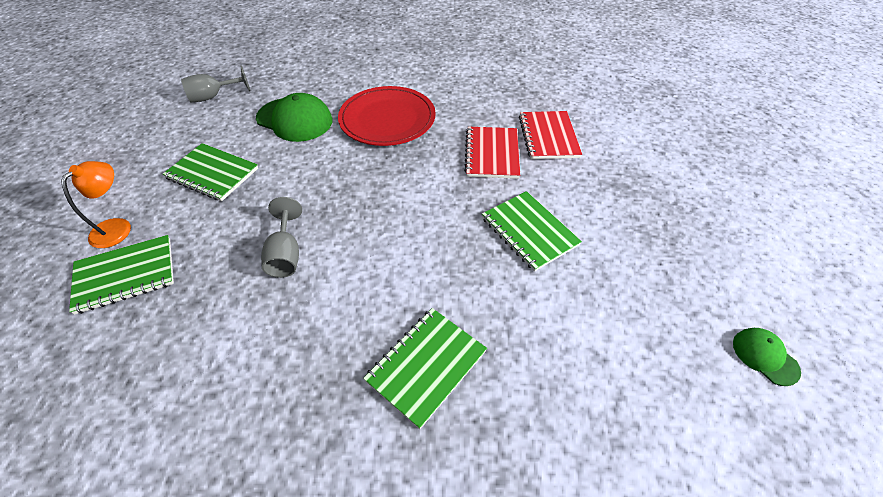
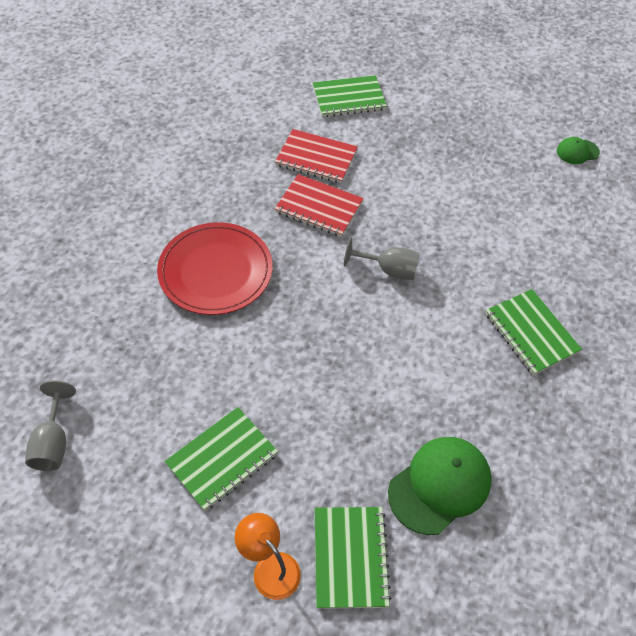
camera: 70 degrees left, 5 degrees up
green cap [256,93,332,142] -> green cap moved to [388,437,492,535]
grey goblet [261,197,302,278] -> grey goblet moved to [344,237,420,280]
green notebook [482,191,582,272] -> green notebook moved to [313,75,387,117]

